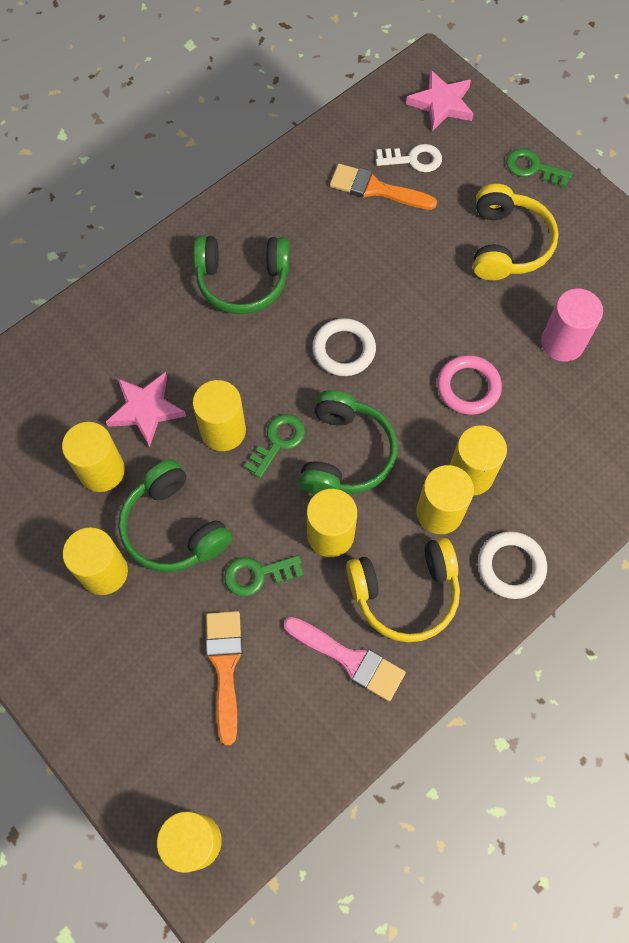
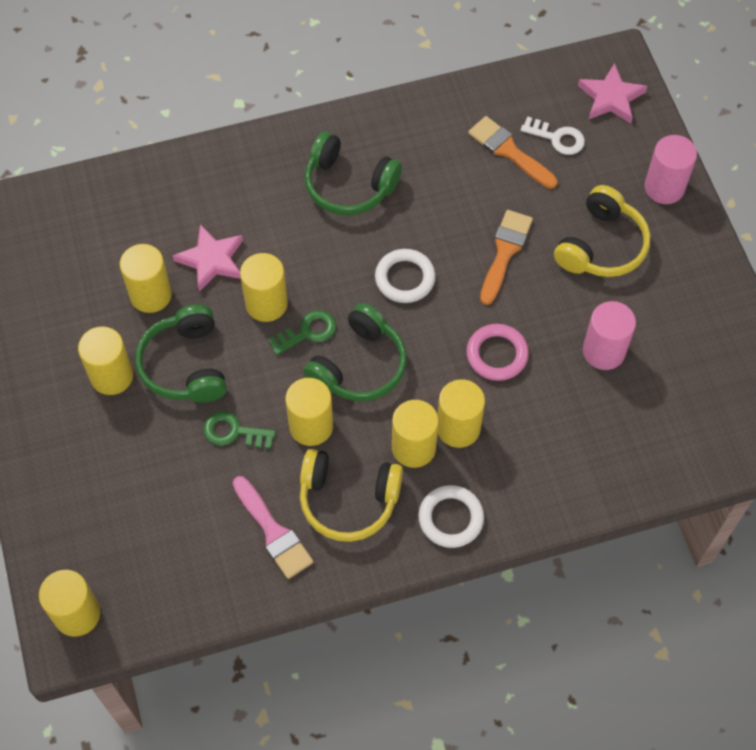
camera: 25 degrees right, 5 degrees down
orange brush [206,611,242,745] -> orange brush moved to [480,210,533,305]
green key [506,148,572,187] -> pink cylinder [645,135,697,204]

